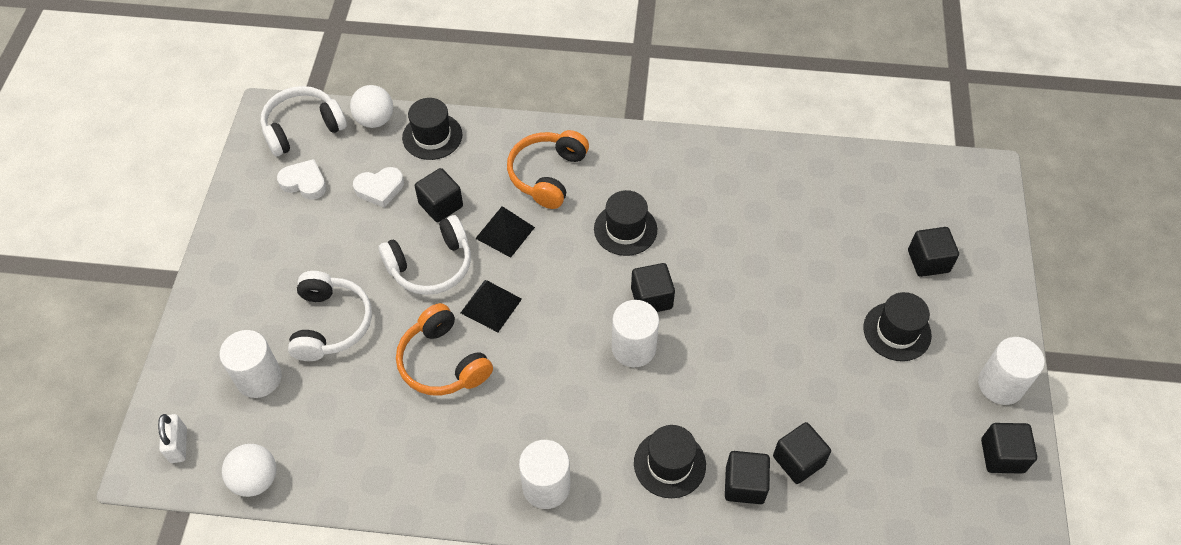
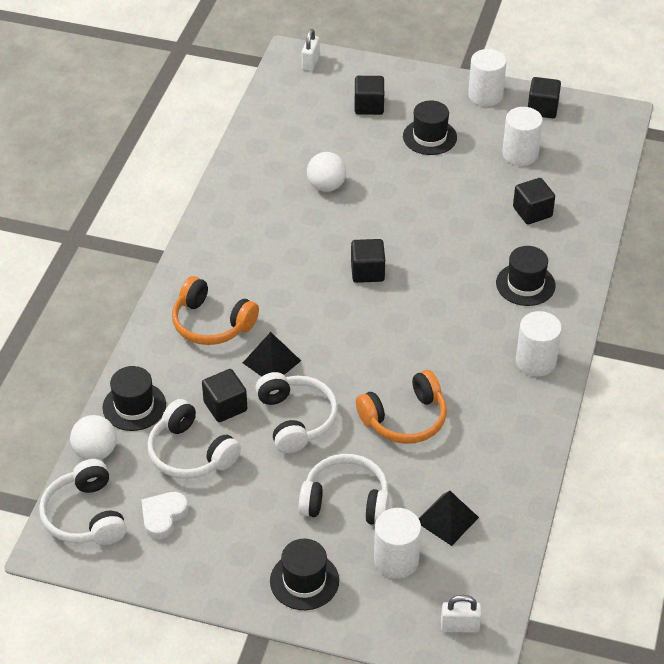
camera: 80 degrees left, 10 degrees down
white ball [222,444,276,497] -> white ball moved to [307,152,346,192]
white heart [353,167,404,208] -> white headphones [147,399,241,479]
black pyramid [461,280,522,332] -> black pyramid moved to [419,491,479,546]
black hat [594,190,657,256] -> black hat moved to [270,539,339,610]
white cylinder [612,300,659,367] -> white cylinder moved to [502,107,543,166]
black cube [725,451,770,504] -> none
none -> white padlock [302,29,320,71]

